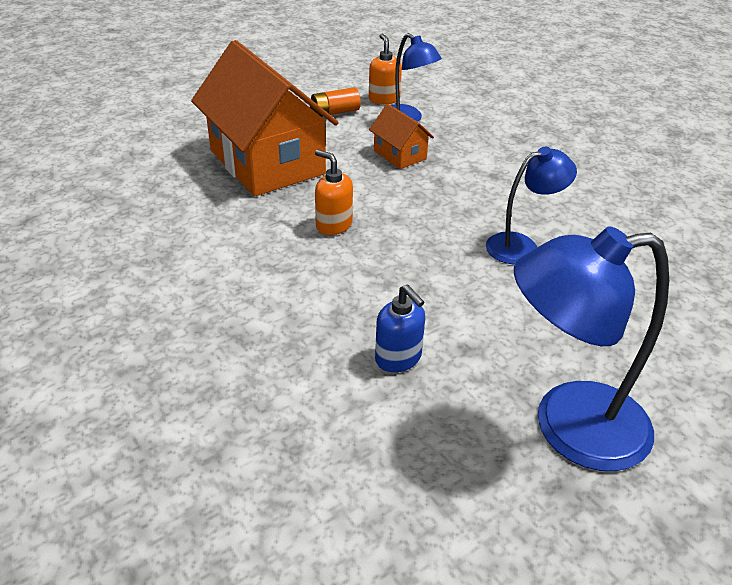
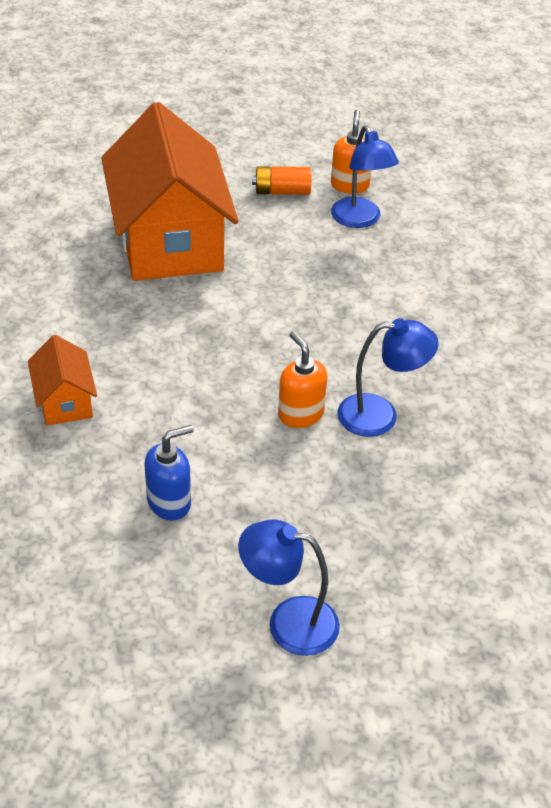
camera: 20 degrees right, 5 degrees up
orange soap dispenser [315,150,353,235] -> orange soap dispenser moved to [278,331,327,428]
orange house [369,104,434,169] -> orange house moved to [28,335,97,426]
blue soap dispenser [375,285,425,372] -> blue soap dispenser turned 105 degrees counterclockwise [145,425,194,521]
blue lamp [514,226,669,471] -> blue lamp [238,520,340,656], size x0.59

